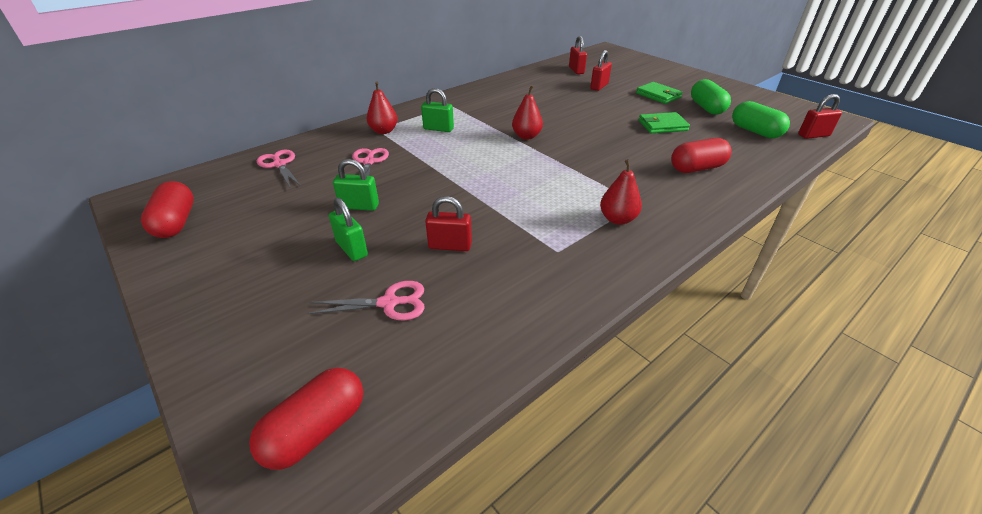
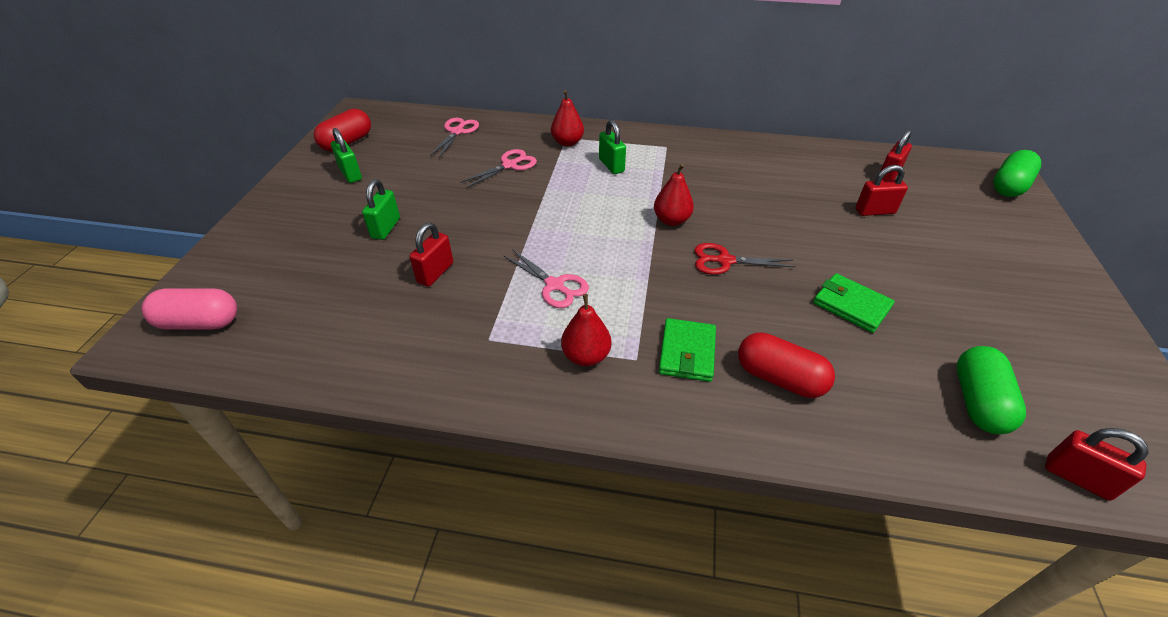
camera: 50 degrees right, 5 degrees up
red capsule [249,368,363,470] -> pink capsule [142,288,237,330]
pink scissors [307,281,425,320] -> pink scissors moved to [503,249,589,308]
green padlock [333,159,379,211] -> green padlock moved to [331,128,362,183]
red padlock [425,196,472,251] -> red padlock turned 60 degrees clockwise [409,223,453,287]
green wallet [636,82,683,104] -> green wallet moved to [659,318,716,382]
green capsule [691,79,731,115] -> green capsule moved to [993,150,1041,197]
none -> red scissors [694,243,795,275]

